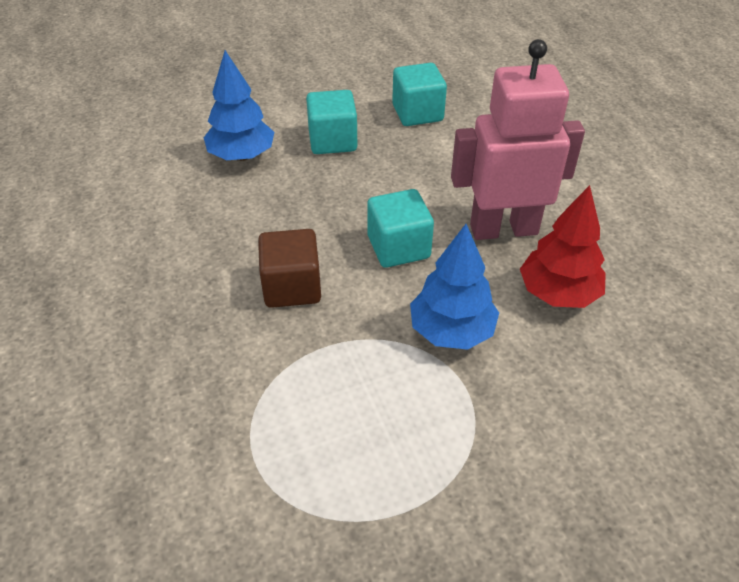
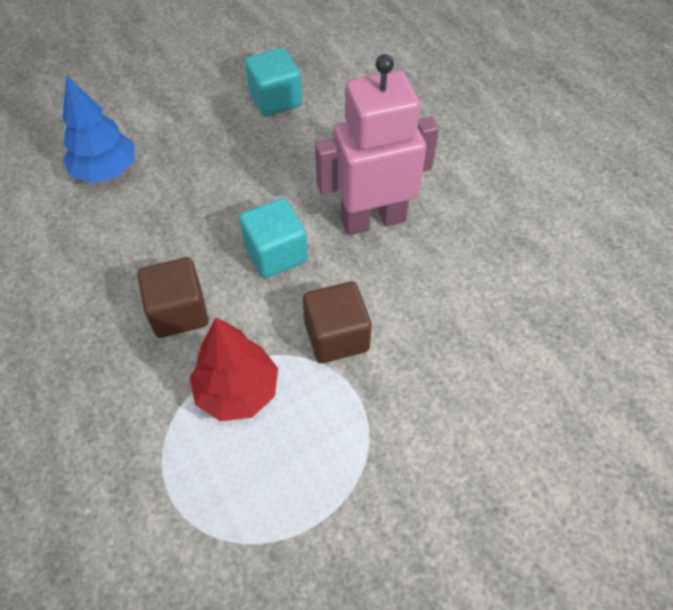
camera: 10 degrees left, 10 degrees up
turquoise cube [306,90,357,154] -> none
blue tree [410,224,499,350] -> brown cube [303,281,372,363]
red tree [520,185,606,308] -> red tree moved to [190,317,278,421]

